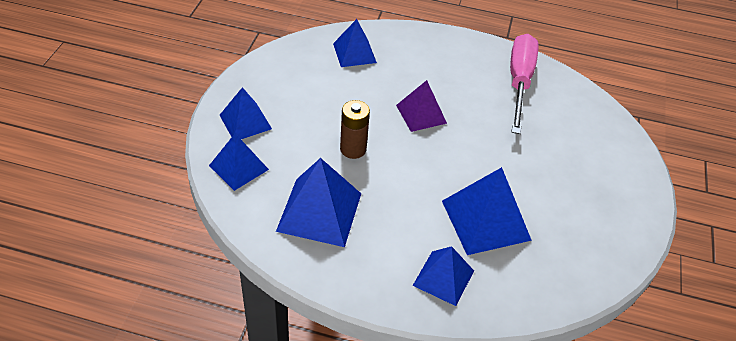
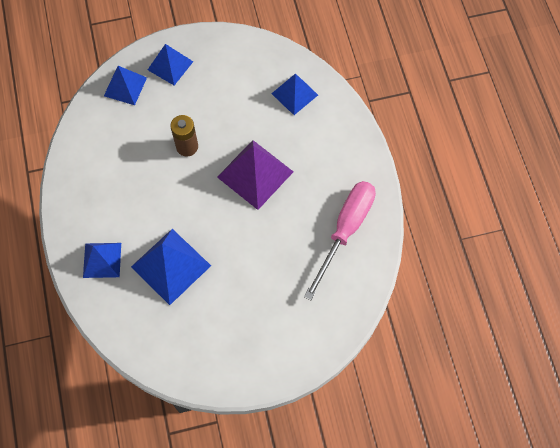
camera: 65 degrees right, 20 degrees up
blue pyramid [276,158,361,247] -> none
purple pyramid [396,80,447,132] -> purple pyramid [217,140,294,210], size x1.56
pink screwdriver [510,34,539,134] -> pink screwdriver turned 45 degrees counterclockwise [304,181,376,300]

